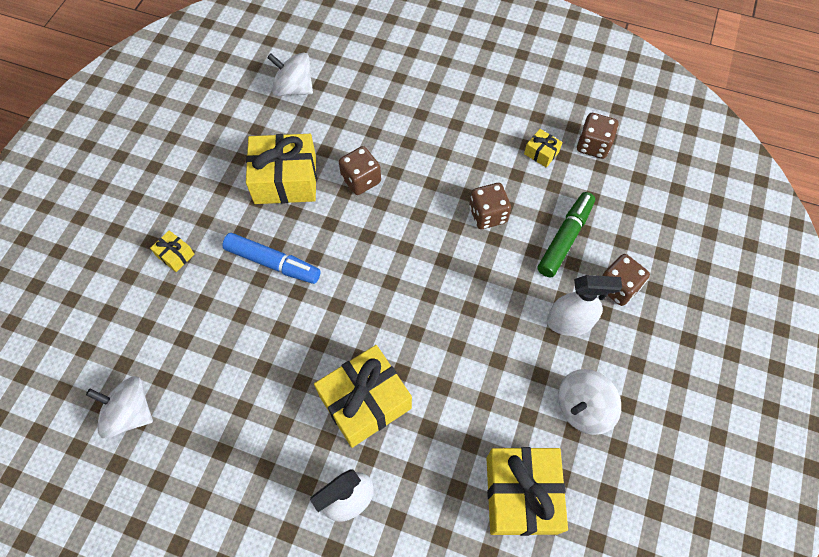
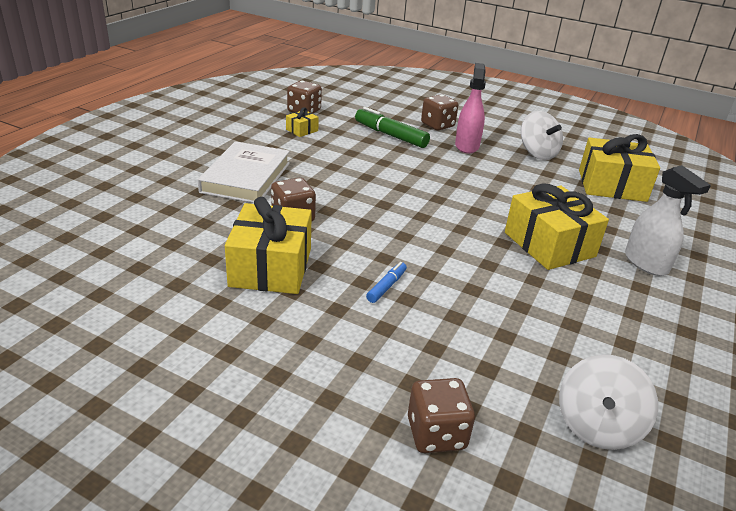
camera: 85 degrees left, 30 degrees down
yellow gift [150,230,194,272] -> none
blue marker [222,233,321,284] -> blue marker [366,262,407,303], size x0.52
white spinning top [267,52,313,96] -> none
brown dice [469,183,511,229] -> brown dice moved to [408,378,475,453]
white spray bottle [547,275,622,336] -> pink spray bottle [455,63,486,154]
none -> white book [198,141,290,203]

